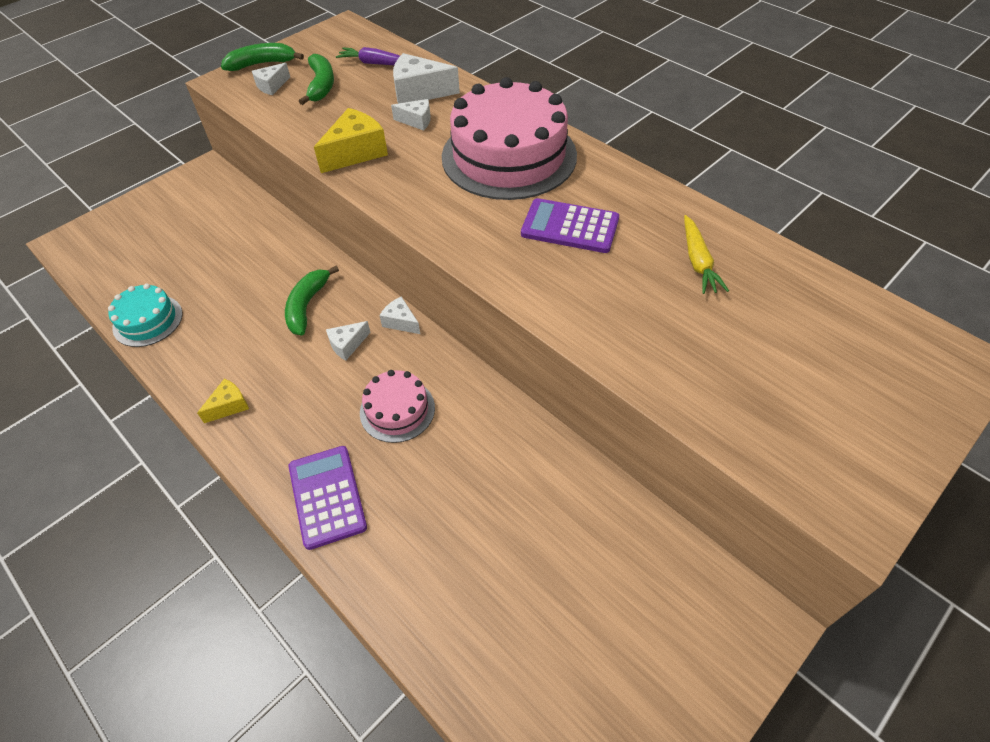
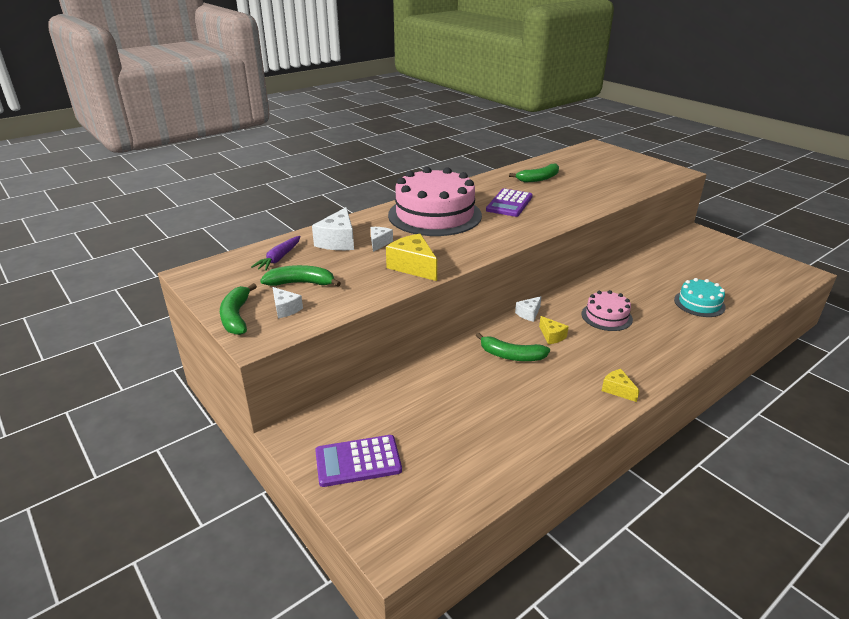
camera: 85 degrees left, 20 degrees down
turquoise cake [108,284,183,347] -> turquoise cake moved to [674,278,726,317]
purple calculator [289,446,367,550] -> purple calculator moved to [315,435,402,487]
white cheese [326,321,371,361] -> yellow cheese [539,316,569,344]
yellow carrot [684,215,729,294] -> green banana [509,163,559,182]

